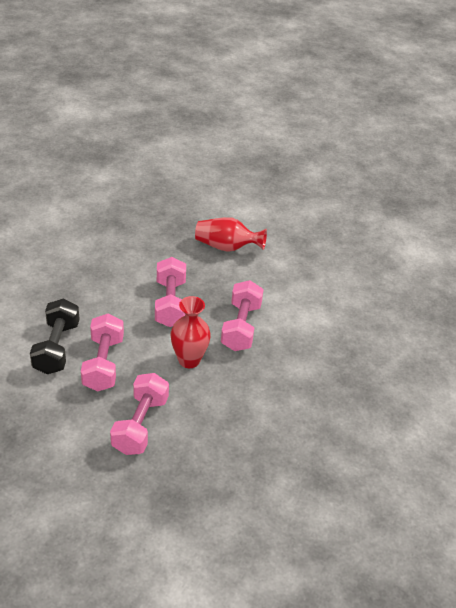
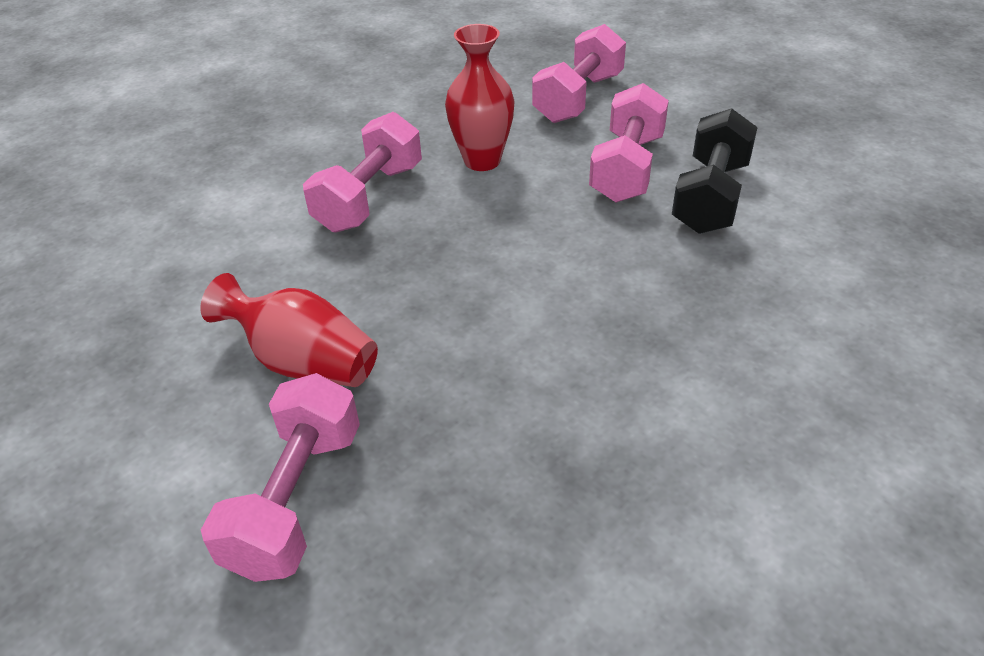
camera: 160 degrees left, 0 degrees up
pink dumbbell [155,257,186,327] -> pink dumbbell moved to [201,373,360,582]

